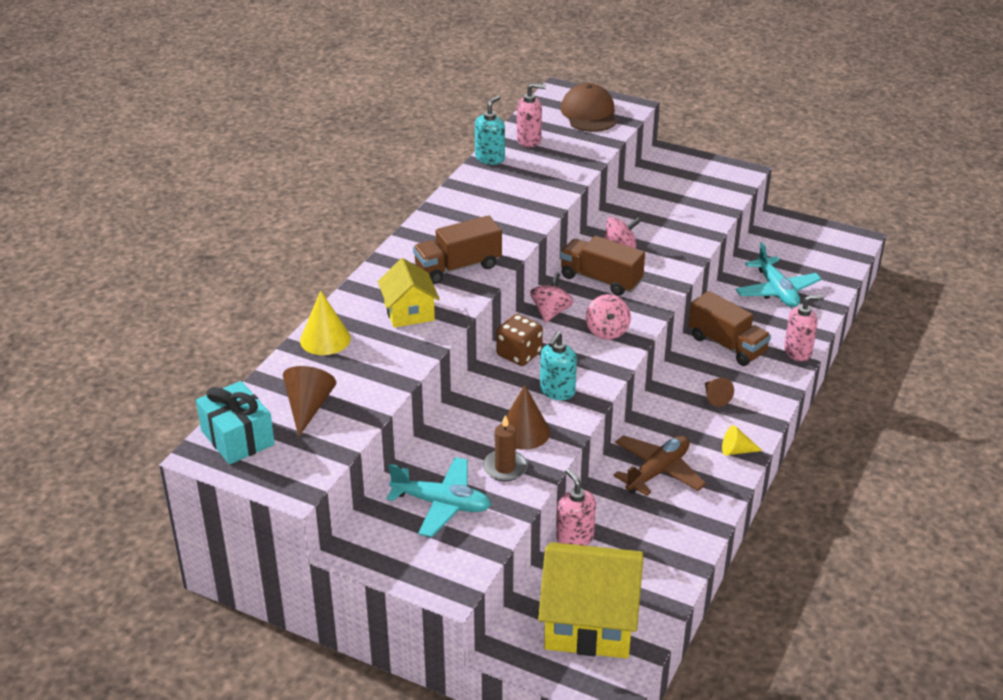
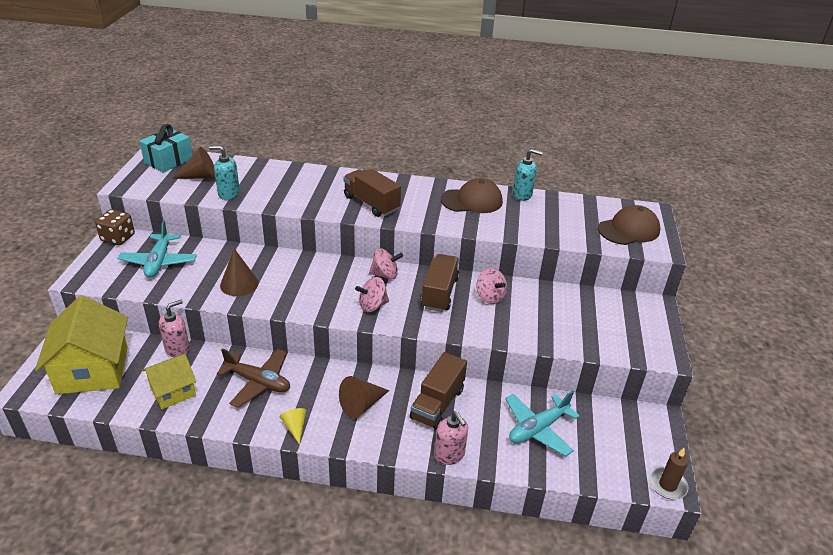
camera: 70 degrees right, 0 degrees up
yellow cone [300,291,351,355] -> none
yellow house [378,258,440,328] -> yellow house moved to [142,354,197,409]
brown candle [483,415,528,481] -> brown candle moved to [649,448,688,499]
brown dice [497,314,543,366] -> brown dice moved to [95,209,135,245]
pink soap dispenser [517,83,546,147] -> none
turquoise soap dispenser [540,332,577,400] -> turquoise soap dispenser moved to [209,146,240,200]
brown cone [705,378,734,407] -> brown cone [339,376,389,418], size x1.58
none -> brown cap [441,178,503,213]

